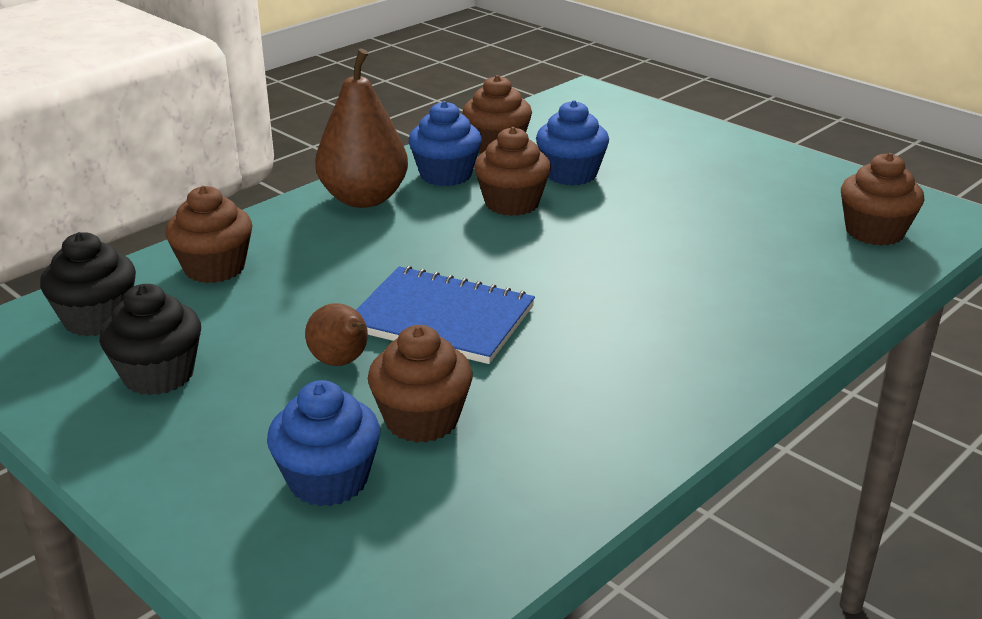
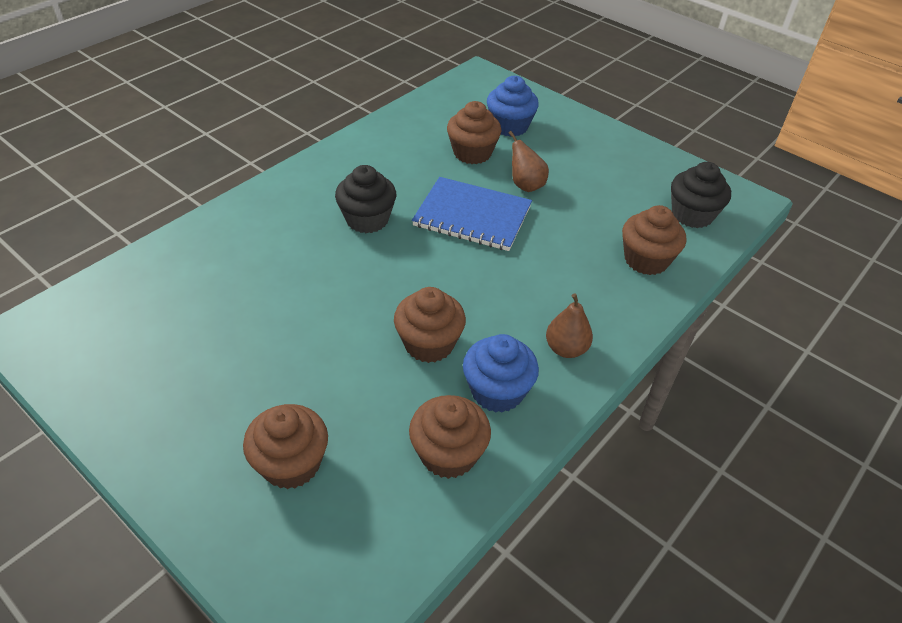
camera: 175 degrees right, 15 degrees up
black cupcake [99,284,201,395] -> black cupcake moved to [335,165,396,233]
brown pear [315,48,408,208] -> brown pear [546,293,593,358], size x0.54
blue cupcake [536,100,609,185] -> none
brown cupcake [841,153,924,246] -> brown cupcake moved to [243,404,328,489]

